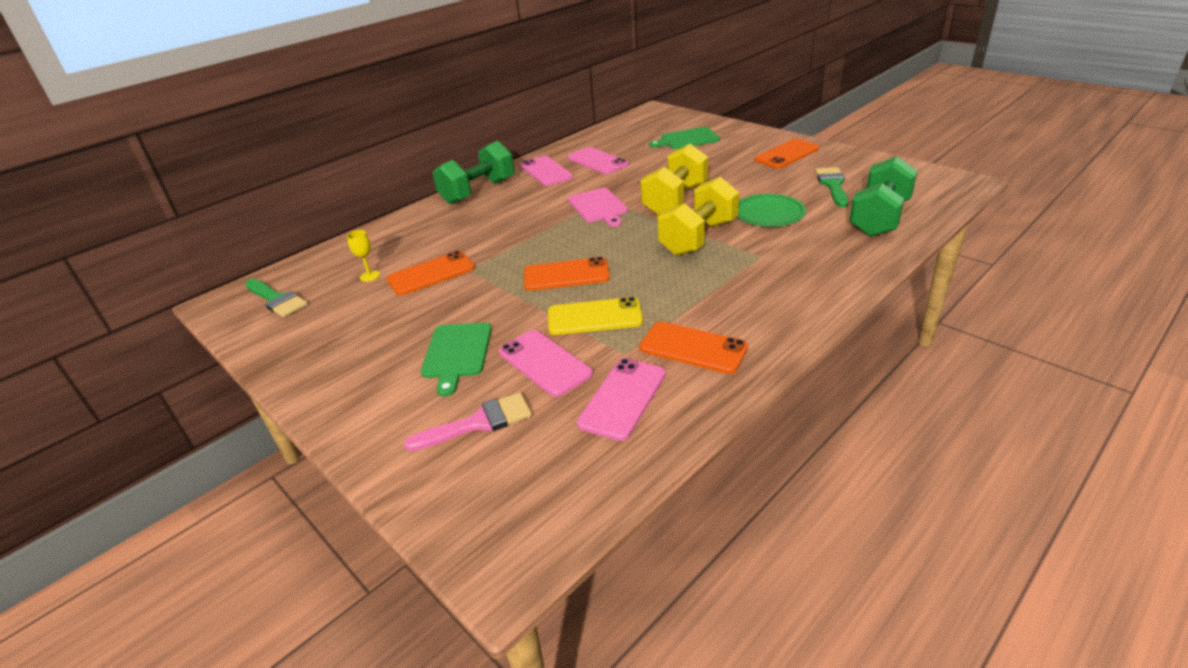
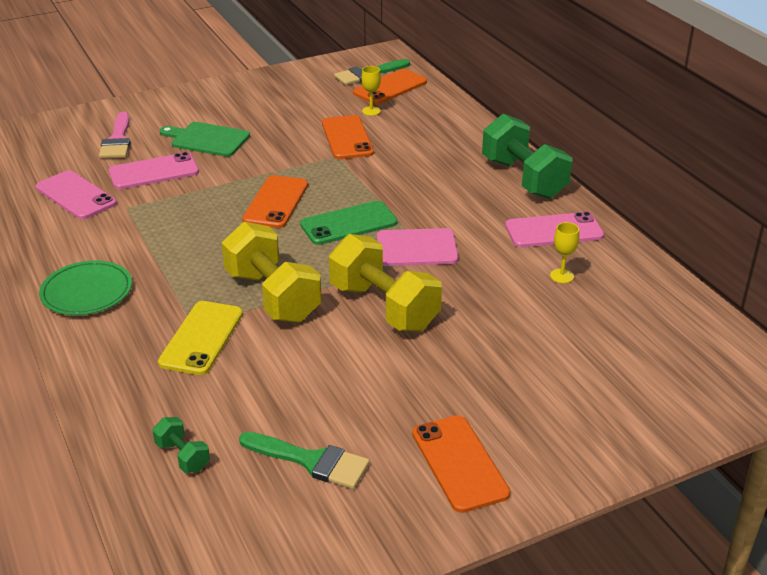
camera: 105 degrees right, 0 degrees up
yellow phone [548,297,643,335] -> yellow phone moved to [158,301,243,375]
pink phone [568,147,629,174] -> yellow goblet [550,222,579,283]
orange phone [639,322,748,374] -> orange phone moved to [353,69,427,105]
green cutting board [649,127,720,149] -> none
green plate [737,194,806,227] -> green plate moved to [39,260,132,315]
green dumbbell [849,156,917,237] -> green dumbbell [152,417,210,473], size x0.45
none -> green phone [300,201,398,245]

